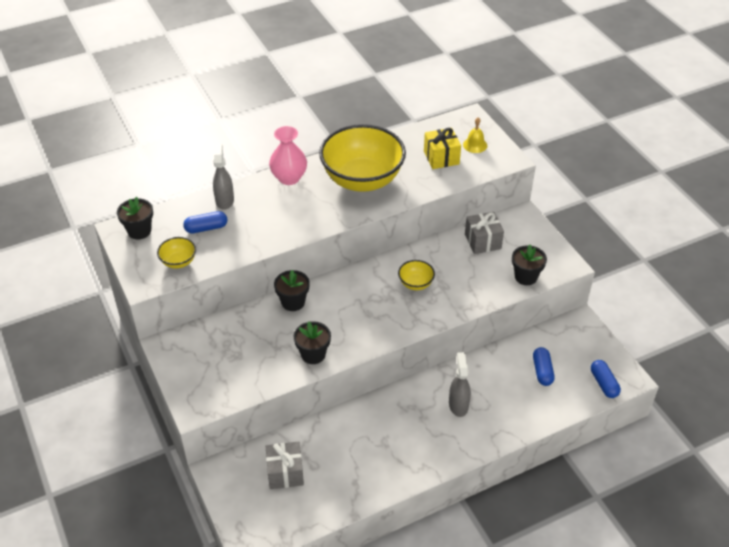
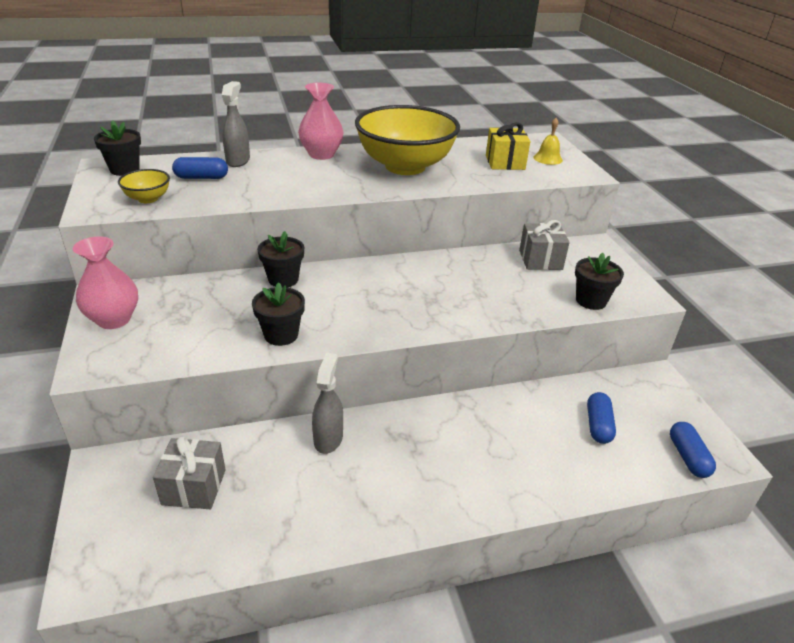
camera: 10 degrees right, 10 degrees down
yellow bowl [398,260,435,290] -> none
grey spray bottle [449,352,471,417] -> grey spray bottle moved to [312,353,343,454]
none -> pink vase [73,237,138,329]

